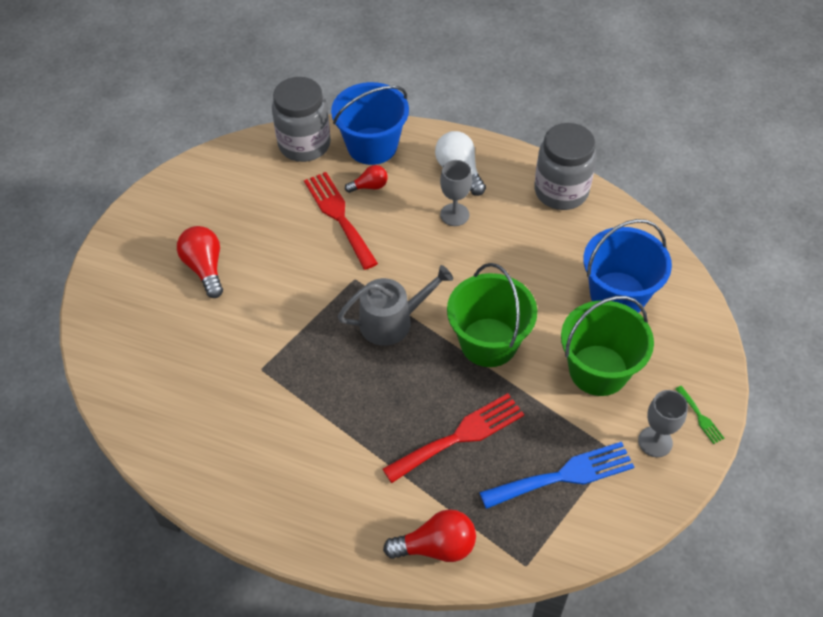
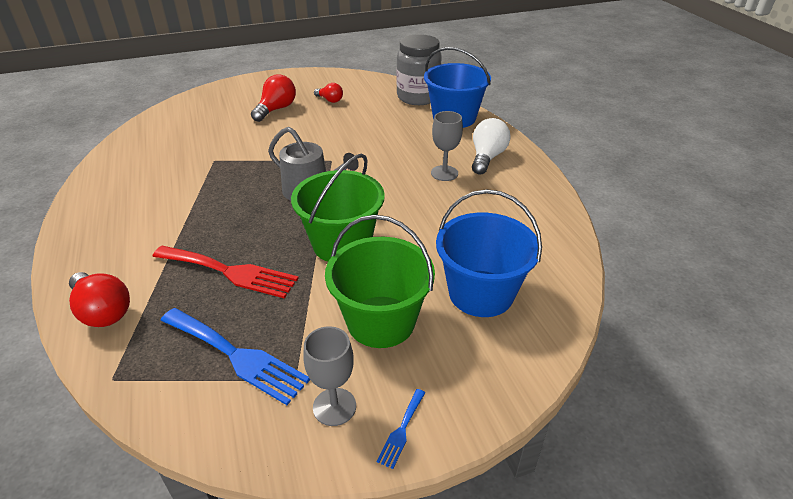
camera: 50 degrees right, 15 degrees down
red fork [304,172,378,270] -> none
red light bulb [345,165,388,193] -> red light bulb moved to [314,83,343,103]
grey jar [534,123,597,210] -> none
green fork [676,386,724,444] -> blue fork [376,389,426,469]

